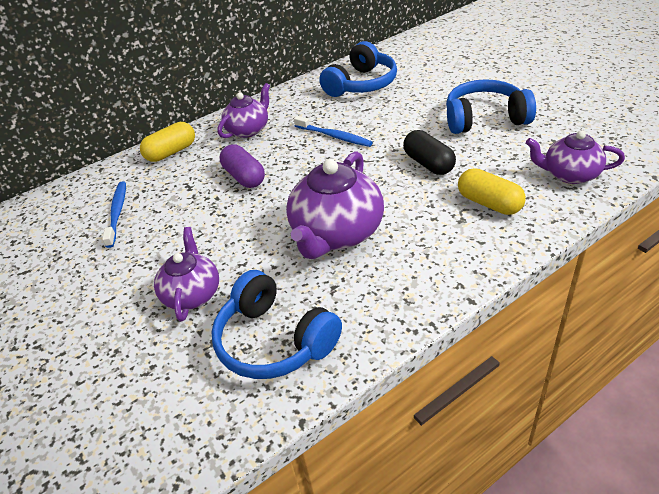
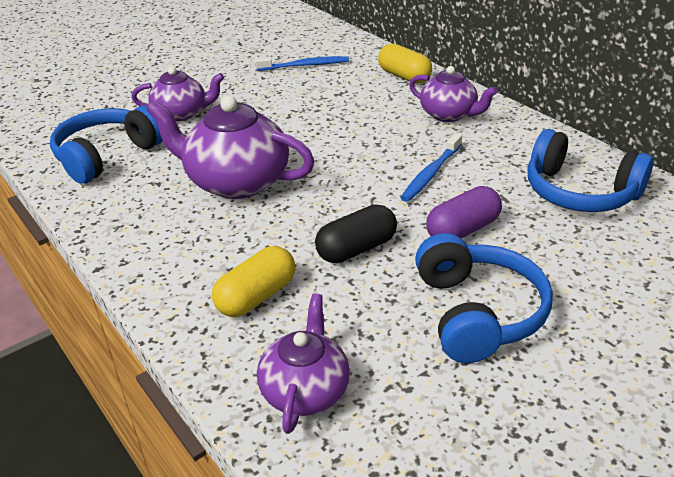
camera: 85 degrees right, 5 degrees down
purple capsule [220,144,265,188] -> purple capsule moved to [426,186,502,239]

